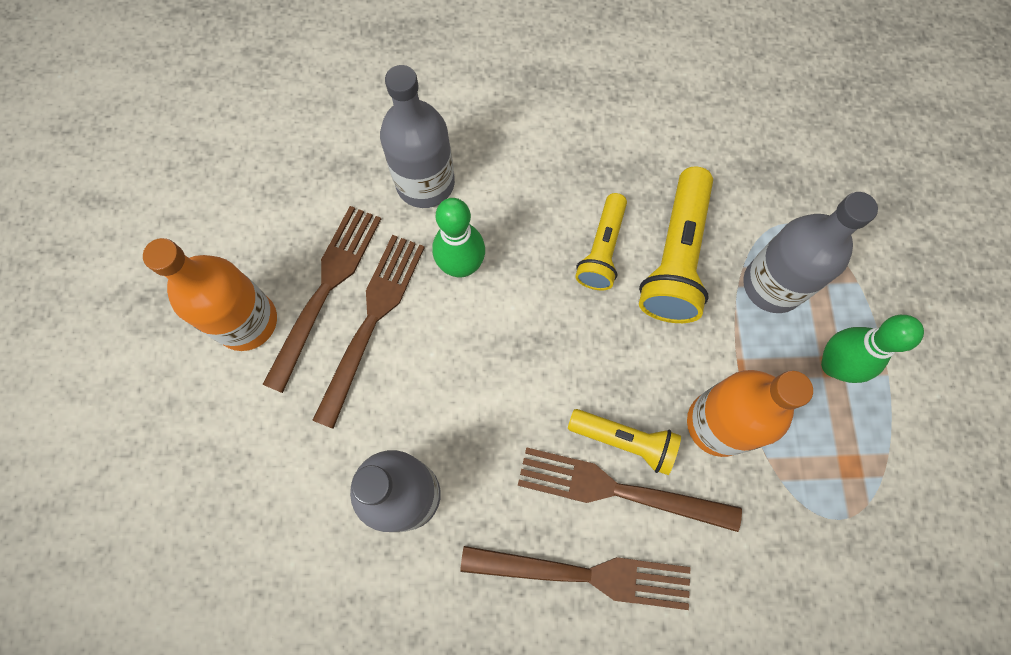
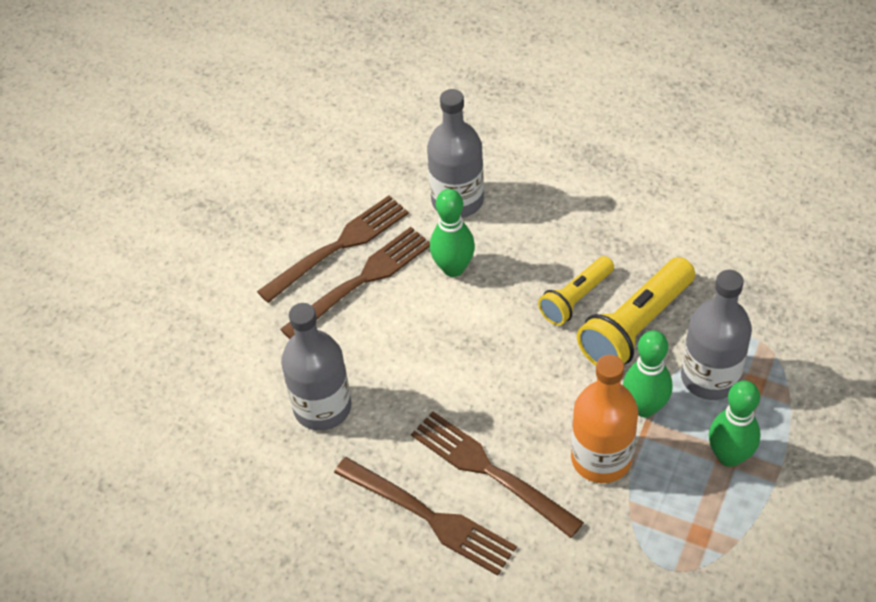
camera: 30 degrees right, 20 degrees down
orange bottle [143,238,277,351] -> none
yellow flashlight [568,409,681,475] -> none
none -> green bowling pin [623,330,672,417]

